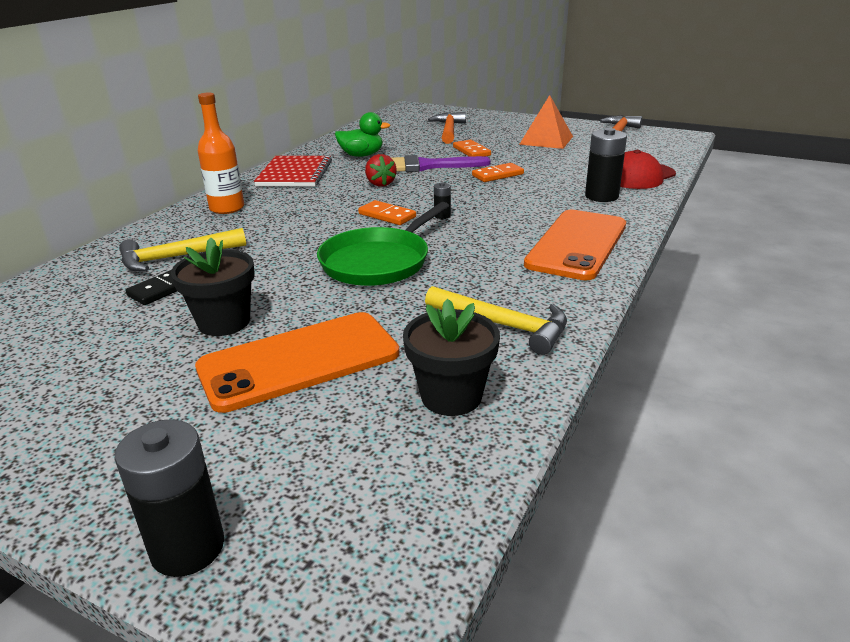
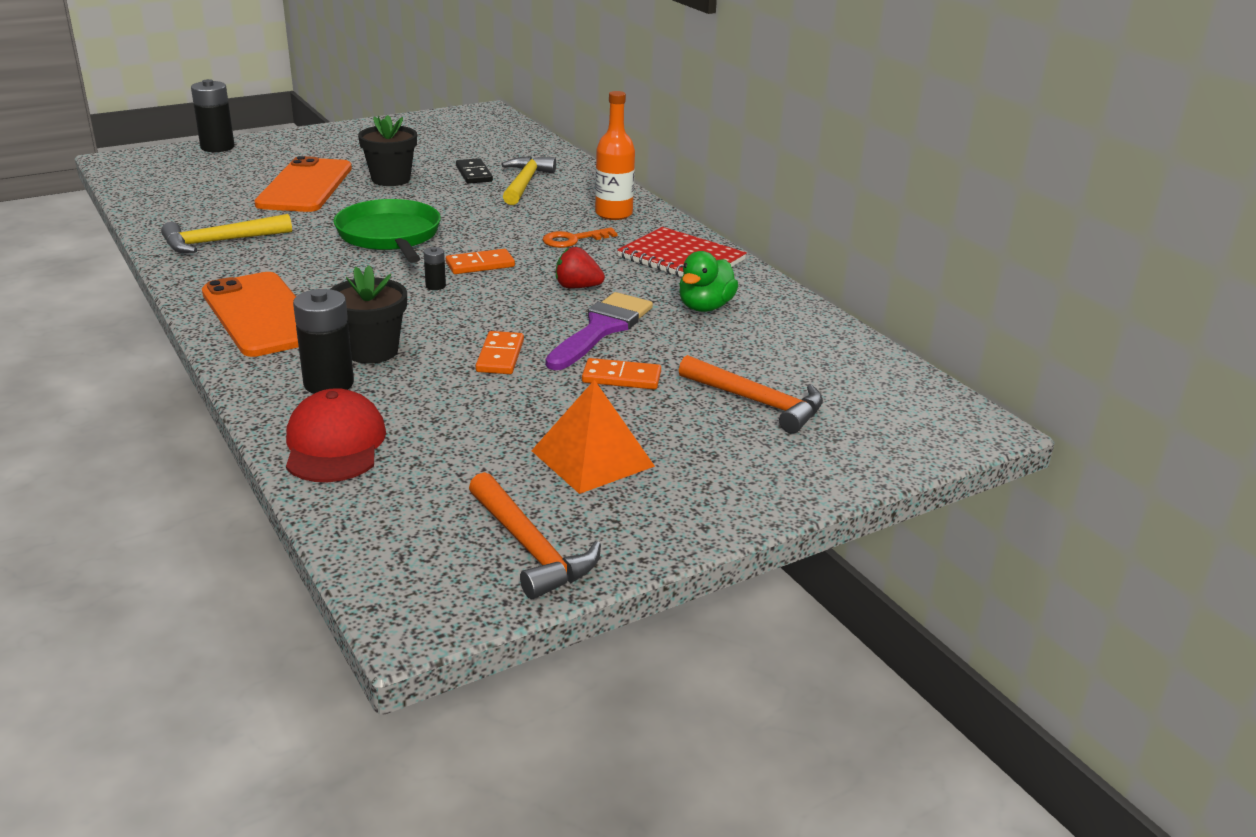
camera: 120 degrees right, 0 degrees up
black flower pot [403,299,500,416] -> black flower pot moved to [331,265,407,364]
none -> orange key [543,228,618,248]

